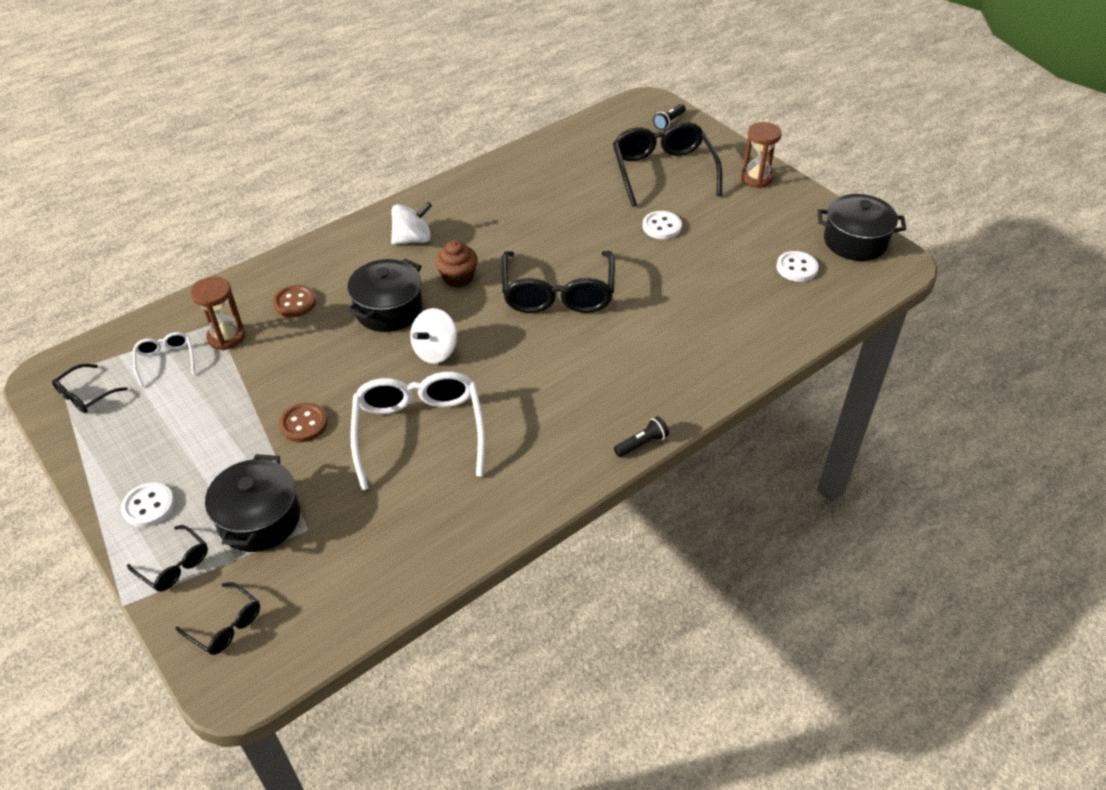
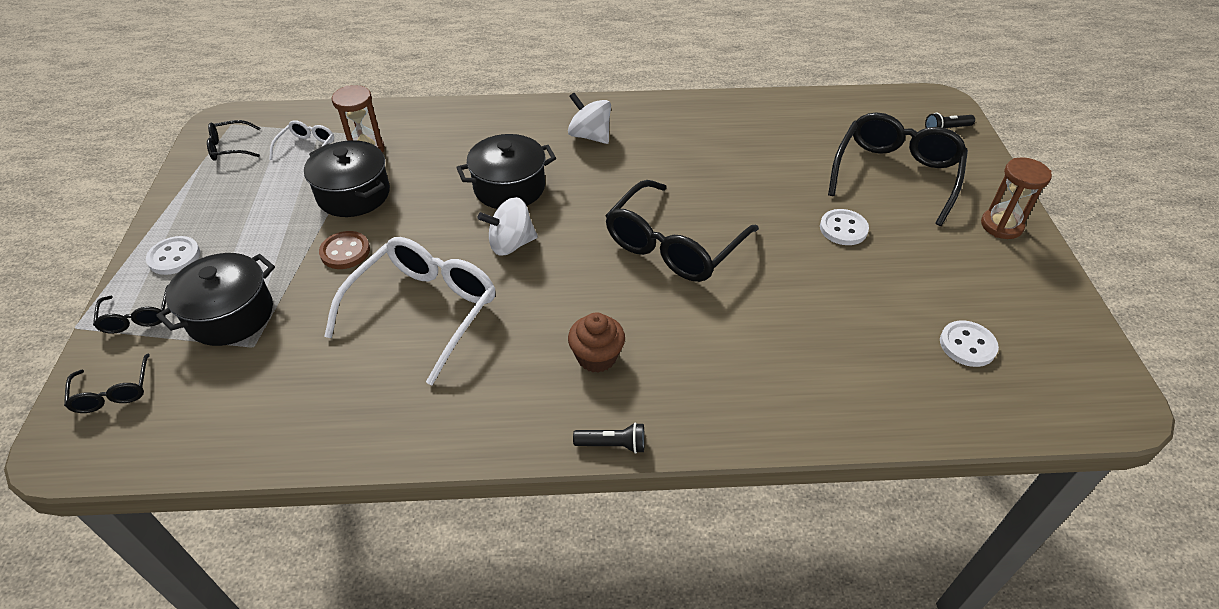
camera: 35 degrees right, 0 degrees up
brown button [273,285,316,318] -> none
white spinning top [391,202,432,245] -> white spinning top turned 150 degrees counterclockwise [568,93,611,144]
brown cupcake [435,240,478,288] -> brown cupcake moved to [568,313,625,373]
black pot [818,194,906,261] -> black pot moved to [304,140,390,217]

